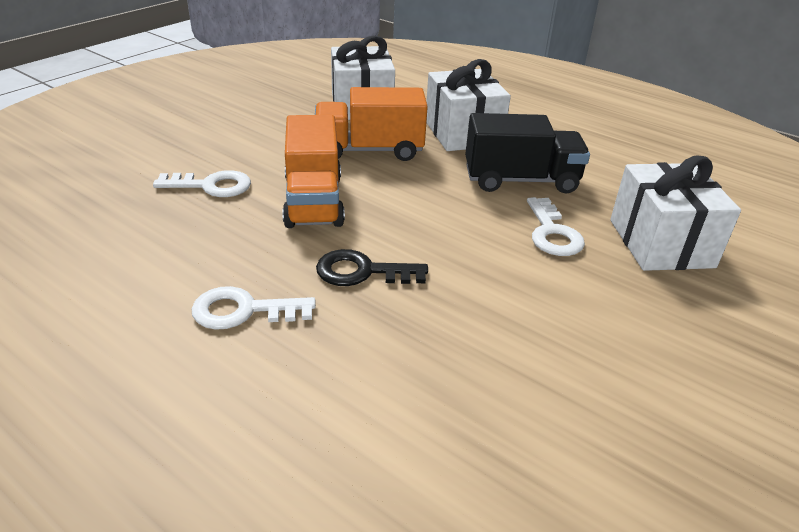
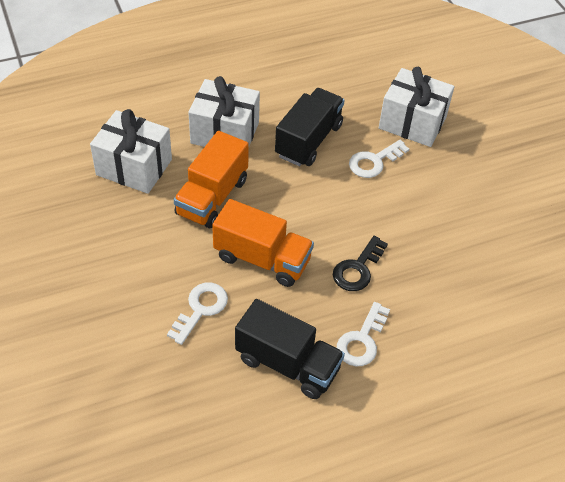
camera: 60 degrees left, 15 degrees up
white key [527,197,585,256] -> white key turned 120 degrees clockwise [349,140,409,178]
none -> black truck [235,299,345,399]

